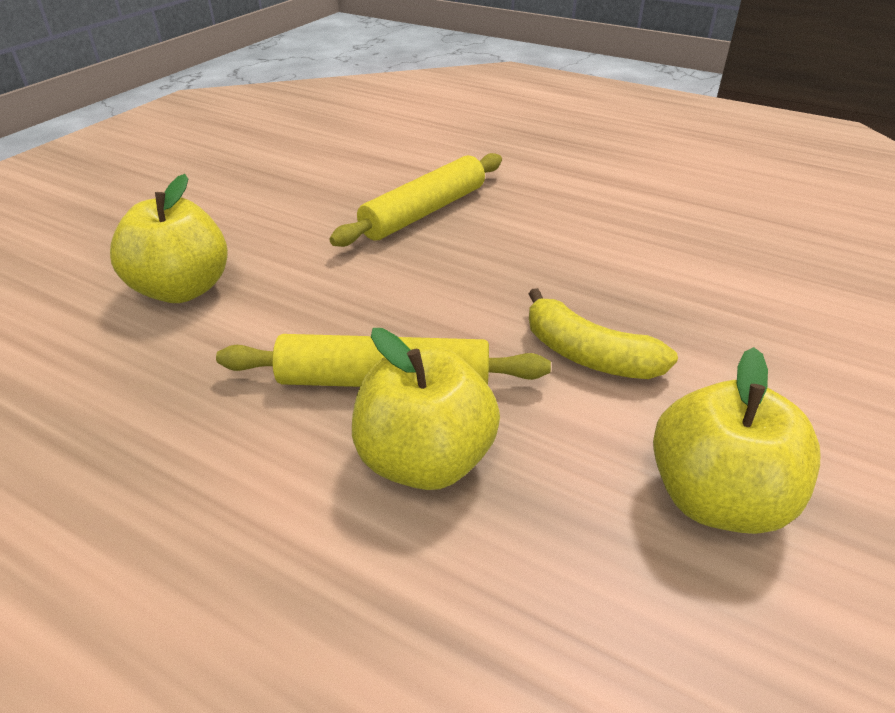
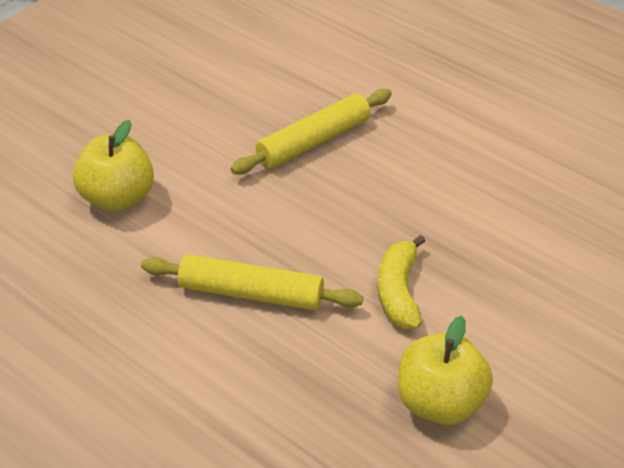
camera: 10 degrees right, 5 degrees up
yellow apple [352,328,500,490] -> none
yellow banana [529,288,678,379] -> yellow banana turned 45 degrees clockwise [378,235,425,329]

